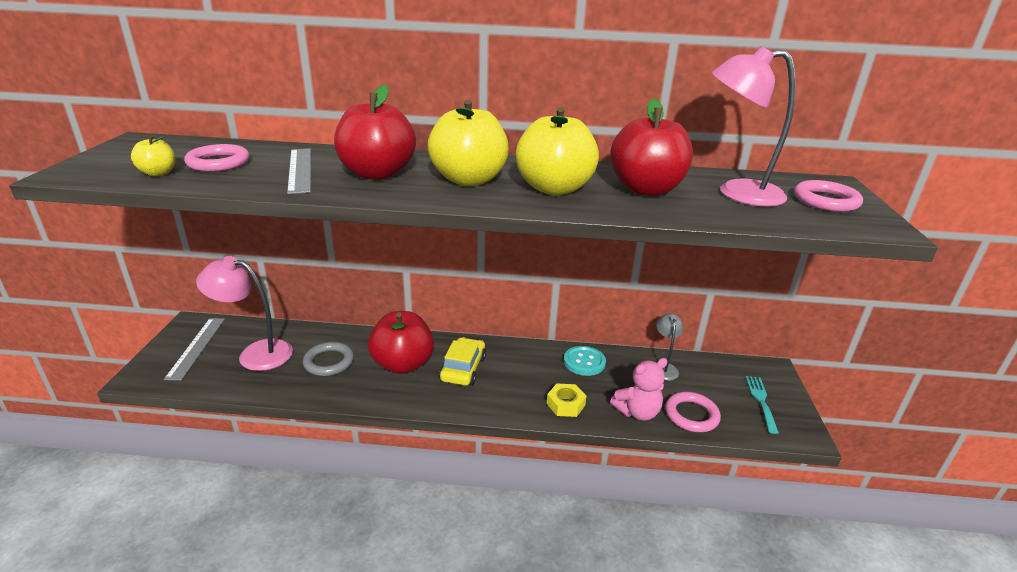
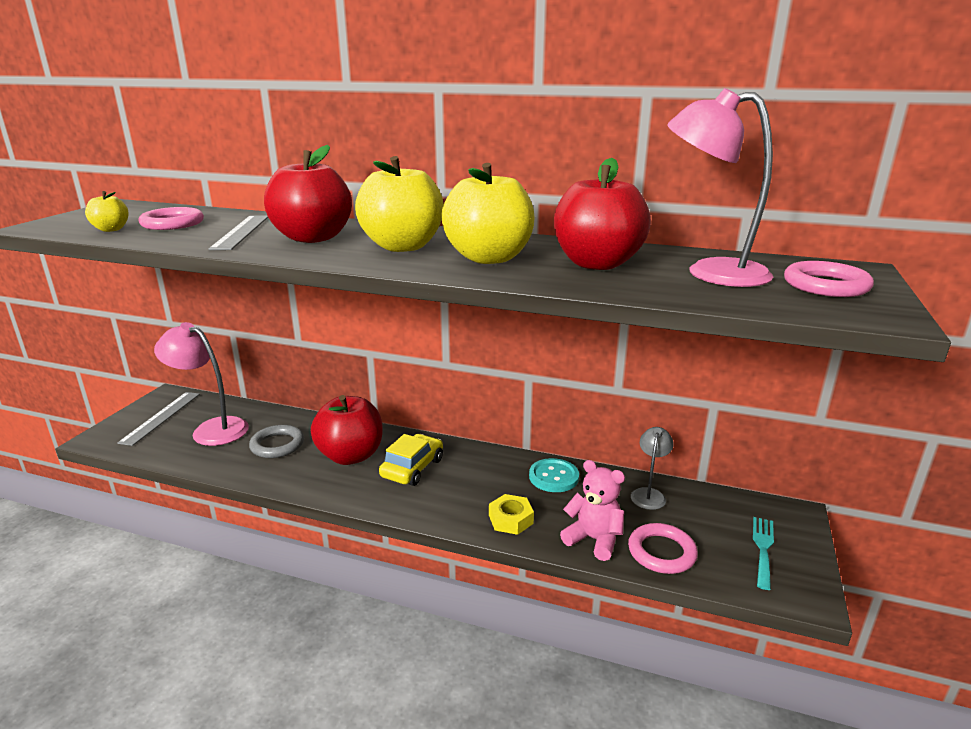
camera: 15 degrees right, 5 degrees down
pink teddy bear [610,358,668,421] -> pink teddy bear turned 135 degrees counterclockwise [560,460,625,561]

